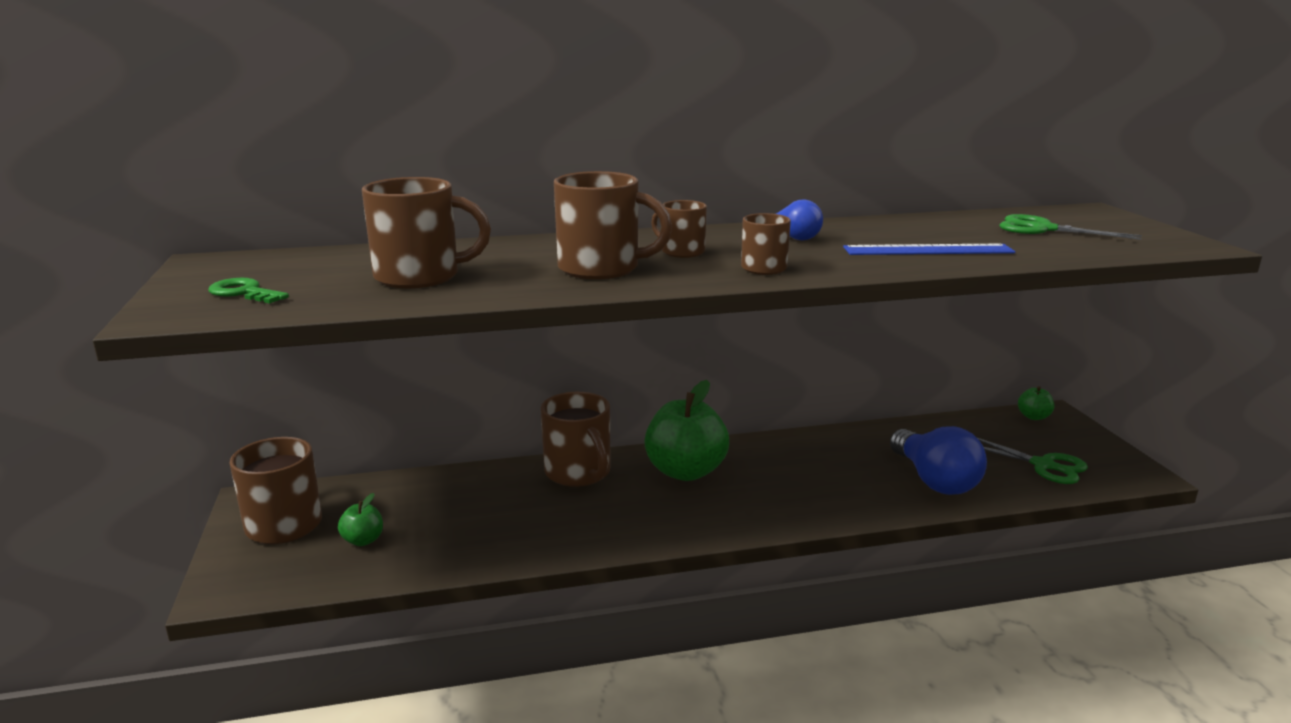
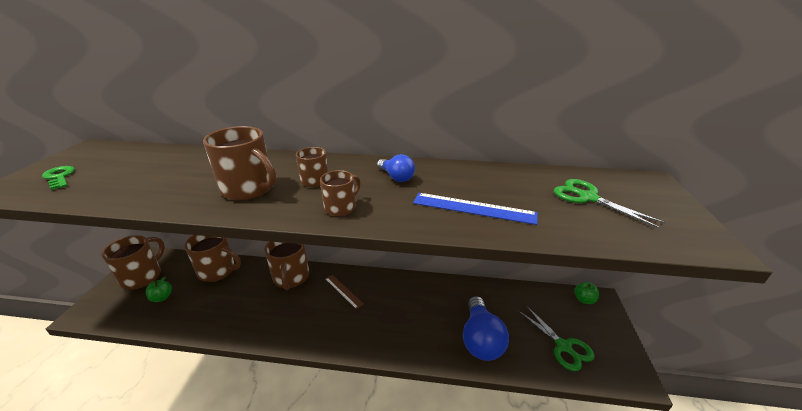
camera: 20 degrees right, 10 degrees up
brown mug [362,177,491,288] -> brown mug moved to [185,235,241,282]
green apple [645,380,729,481] -> brown ruler [325,275,364,309]

